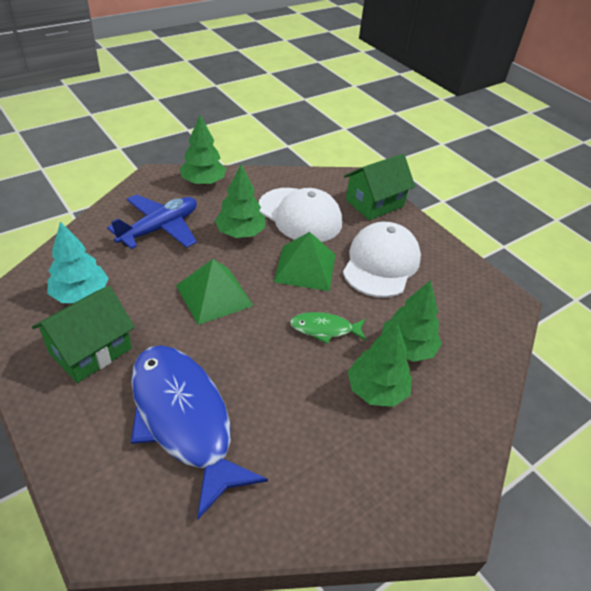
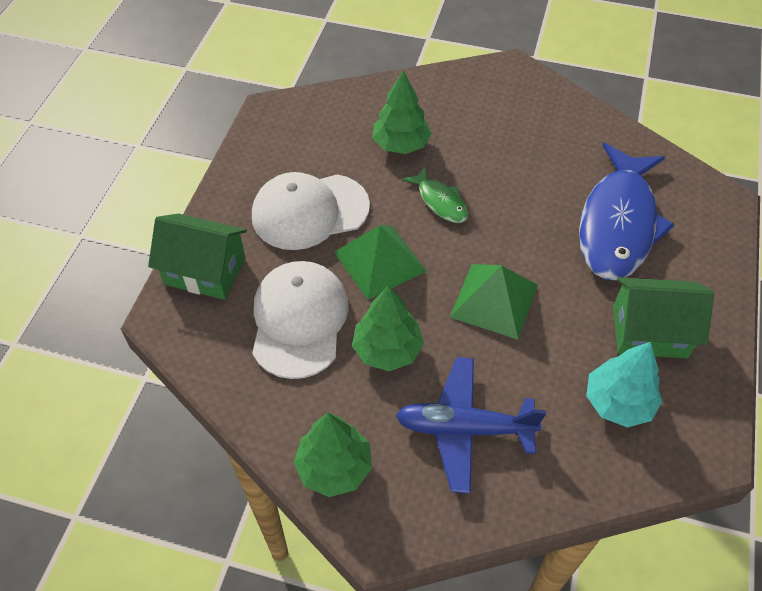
camera: 125 degrees left, 10 degrees up
green tree [348,323,412,407] -> none

